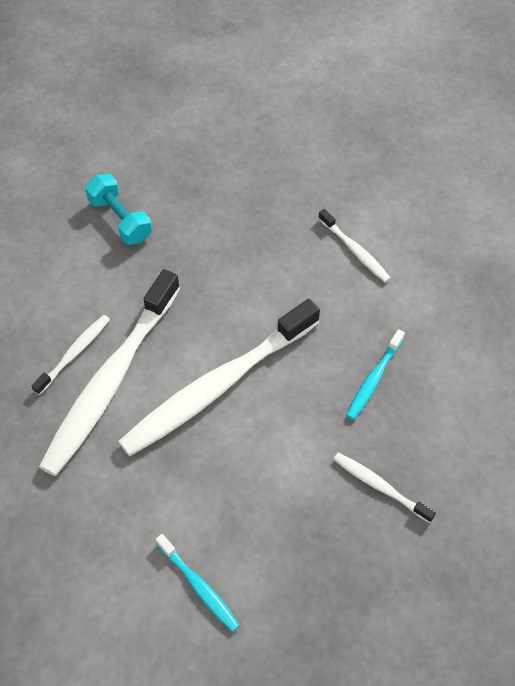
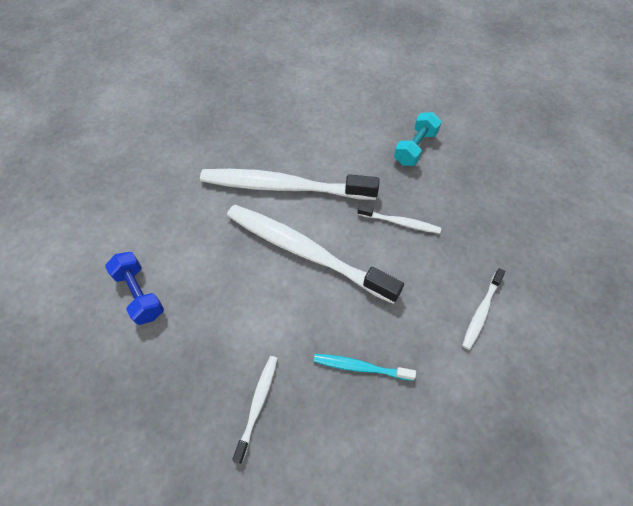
camera: 70 degrees right, 0 degrees up
white toothbrush [32,315,110,395] -> white toothbrush moved to [357,205,441,234]
turquoise toothbrush [156,534,240,632] -> blue dumbbell [105,252,164,325]

